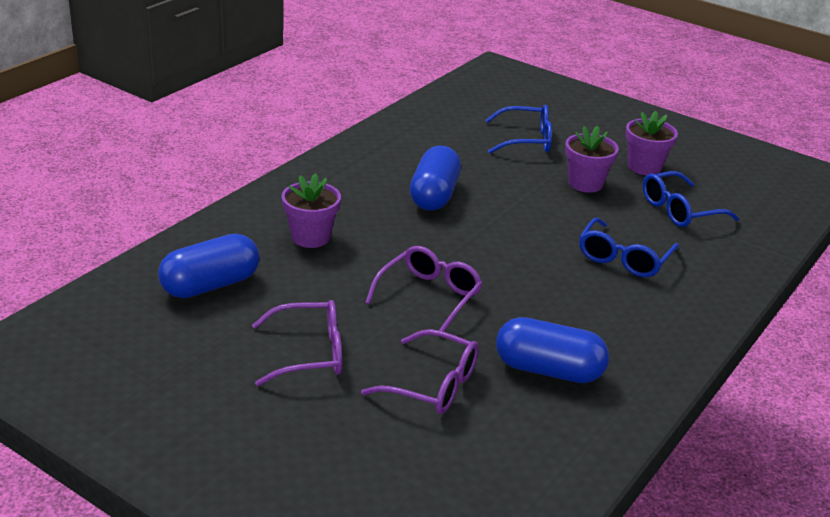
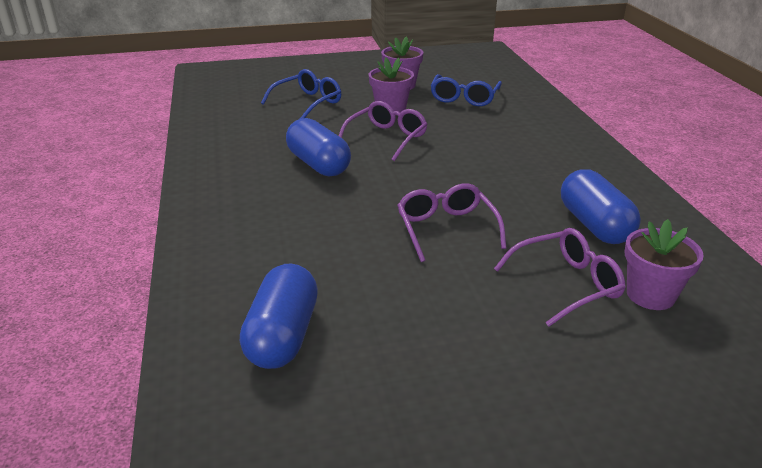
camera: 45 degrees left, 0 degrees up
purple glasses [252,300,342,386] -> purple glasses moved to [339,101,427,161]
purple flower pot [282,173,341,248] -> purple flower pot moved to [624,219,704,310]
blue capsule [496,317,609,383] -> blue capsule turned 75 degrees counterclockwise [561,170,641,244]
blue glasses [579,218,679,277] -> none

